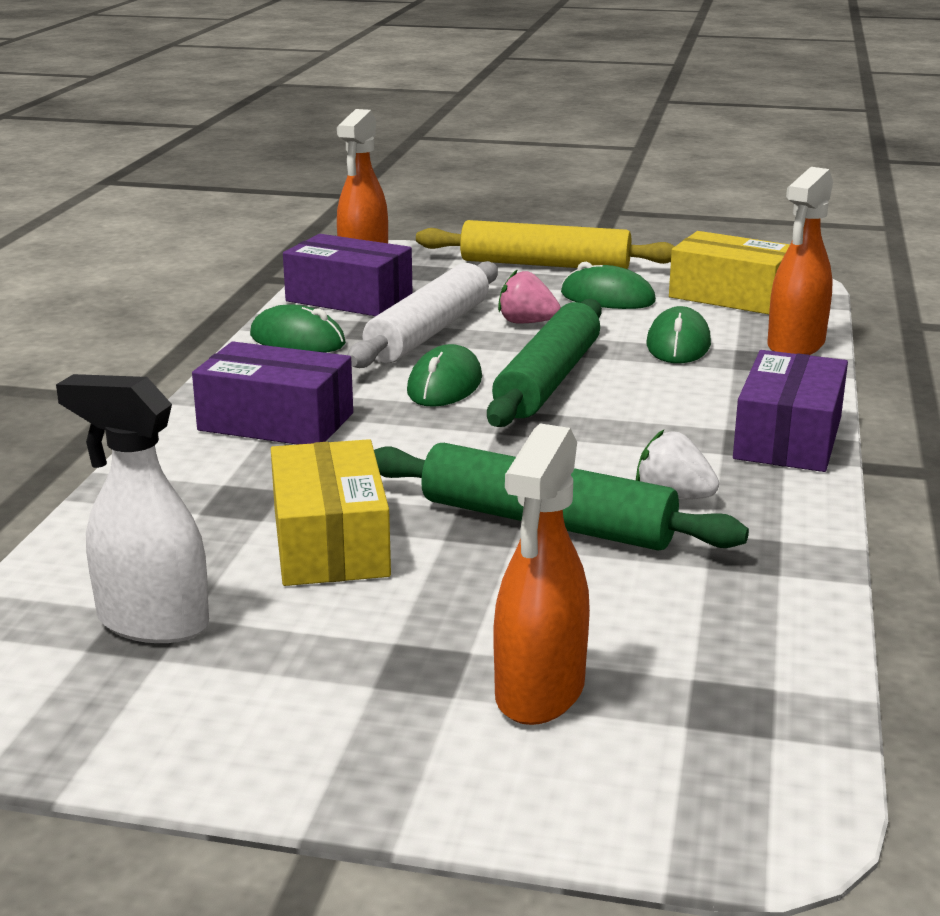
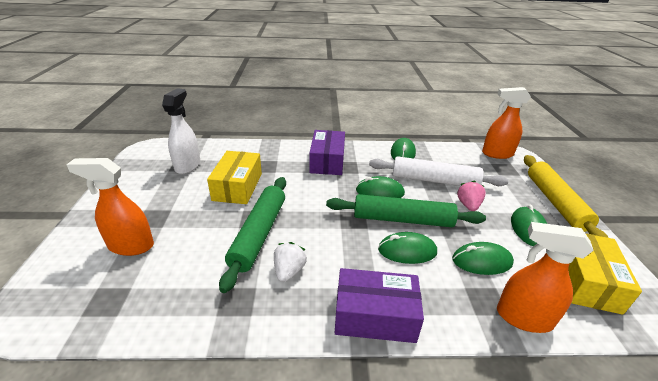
camera: 75 degrees right, 10 degrees up
yellow box [271,439,391,586] -> yellow box turned 60 degrees counterclockwise [207,151,262,204]
purple box [283,234,413,316] -> none
none -> green mouse [378,232,437,264]

